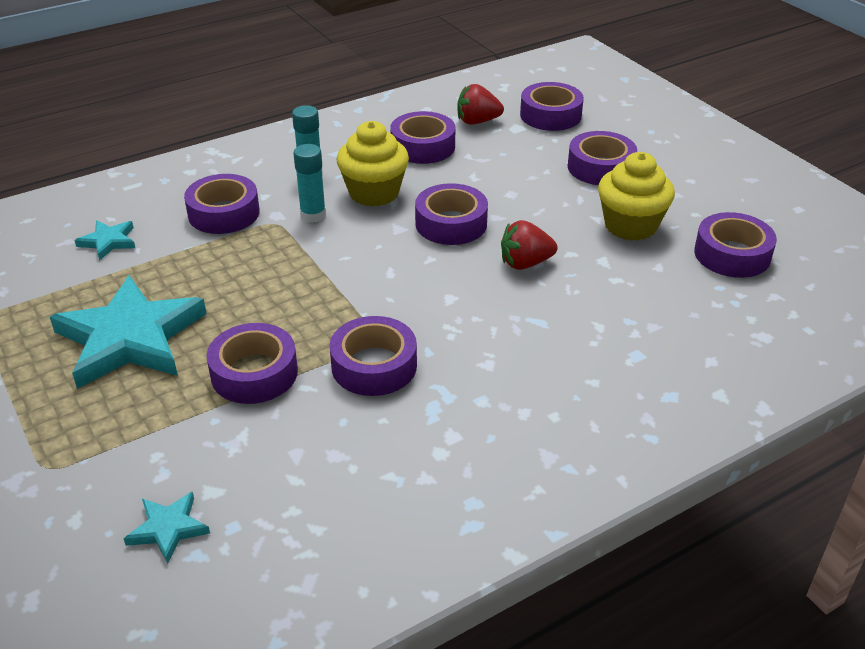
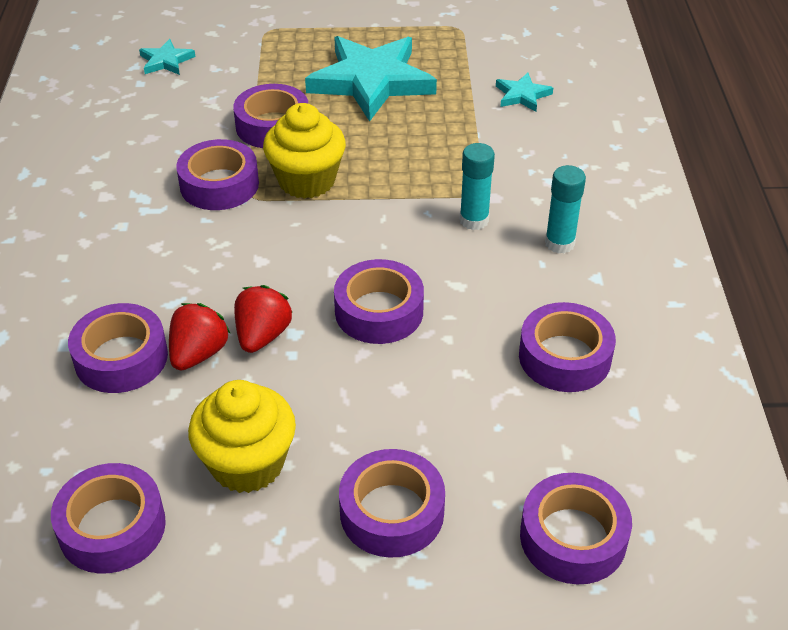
camera: 120 degrees right, 5 degrees up
purple tape [184,174,260,234] -> purple tape moved to [68,303,168,393]
yellow cupcake [337,121,409,207] -> yellow cupcake moved to [263,103,346,199]
red strawberry [457,84,504,125] -> red strawberry moved to [169,303,230,371]

